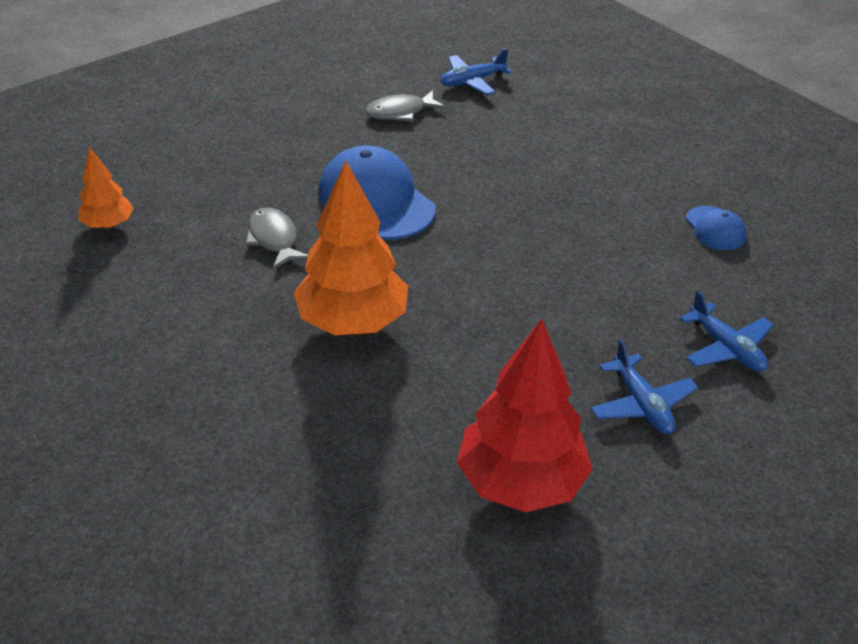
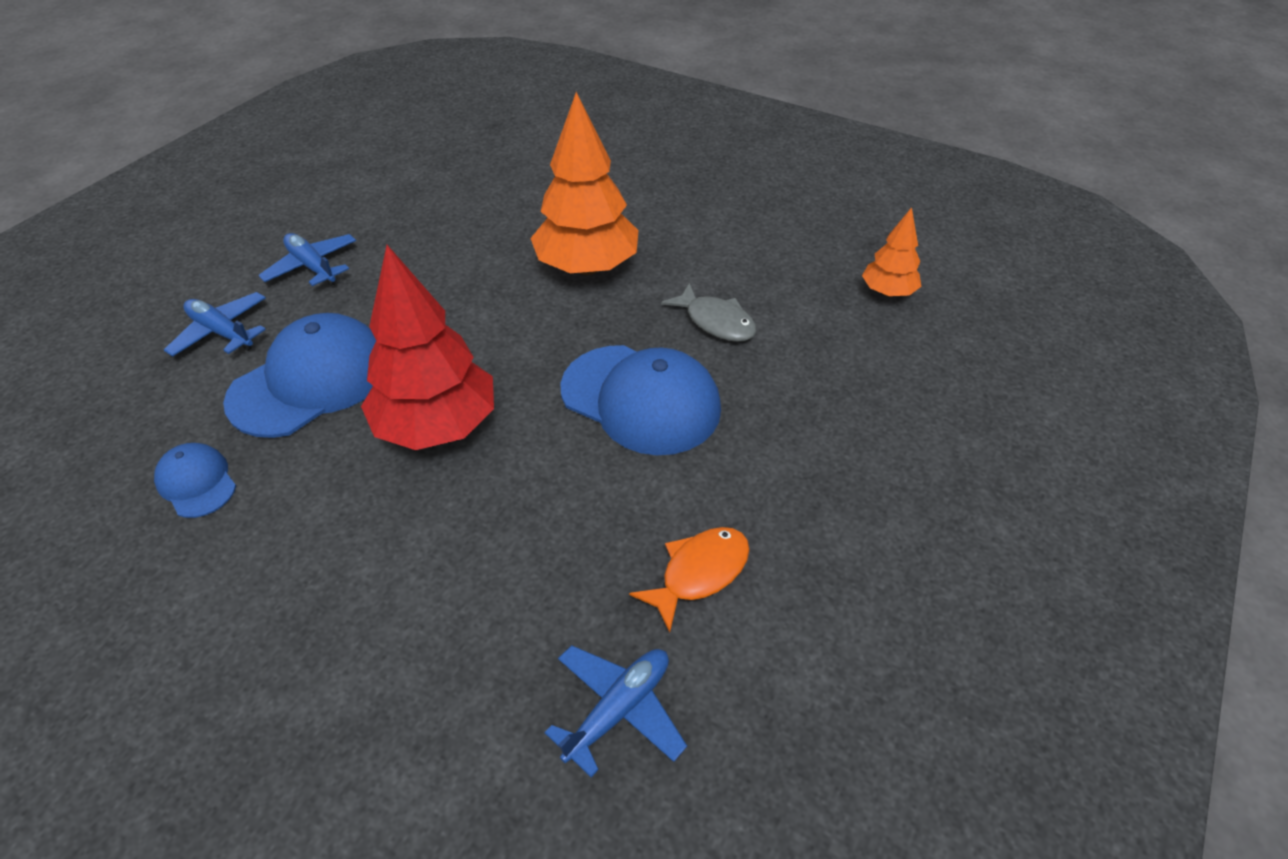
camera: 160 degrees right, 5 degrees up
grey fish [365,90,446,121] -> orange fish [629,527,750,633]
red tree [457,319,593,512] -> red tree moved to [361,245,494,450]
none -> blue cap [223,313,376,438]

